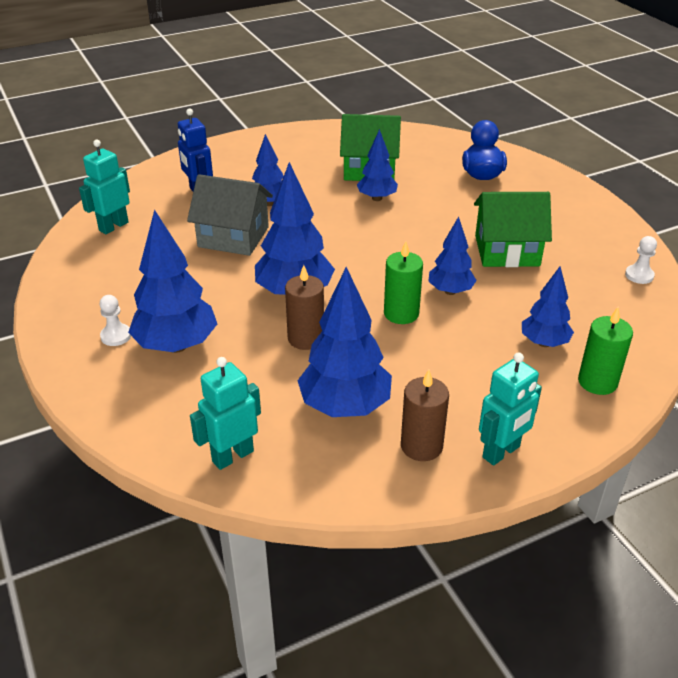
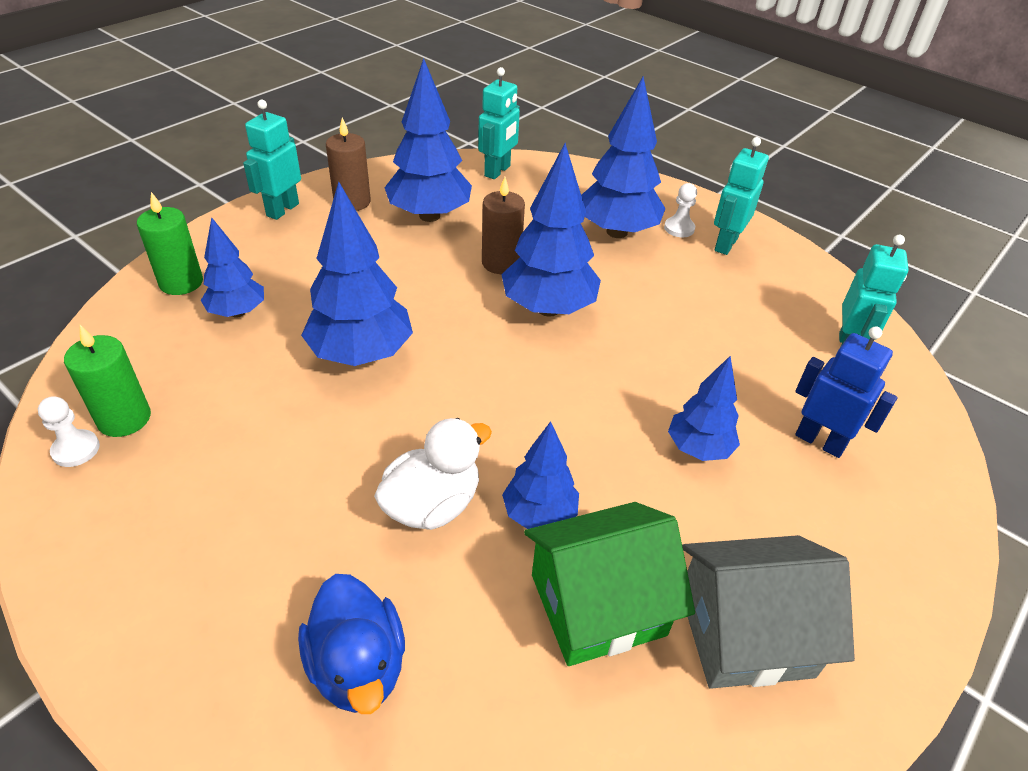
camera: 155 degrees right, 5 degrees up
grey house [187,174,273,256] -> grey house moved to [682,535,855,689]
green candle [384,241,423,324] -> green candle moved to [64,325,151,437]
blue tree [428,217,477,295] -> blue tree [301,182,413,366], size x1.67
green house [474,192,552,267] -> none
none -> white duck [374,418,492,530]
none -> turquoise robot [714,137,769,255]

